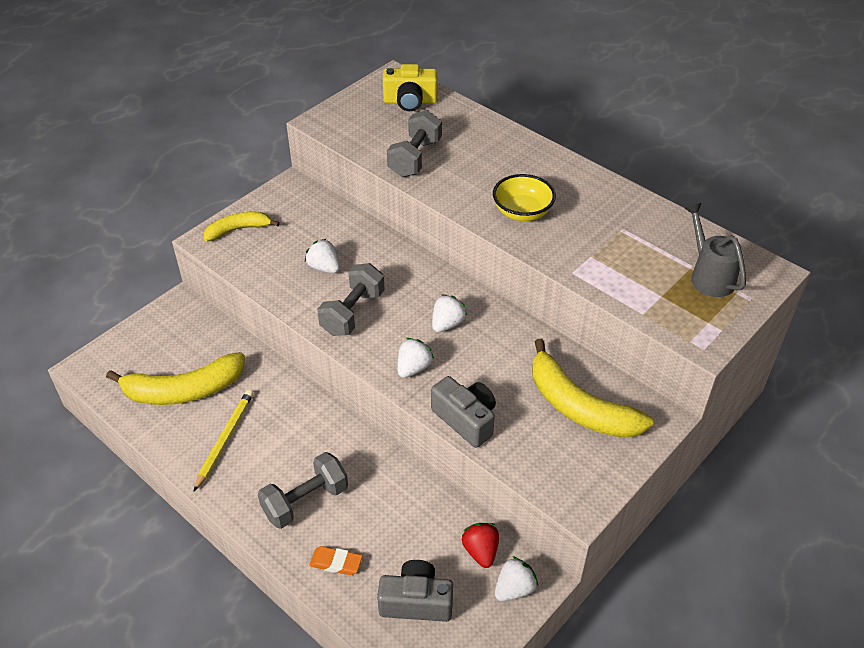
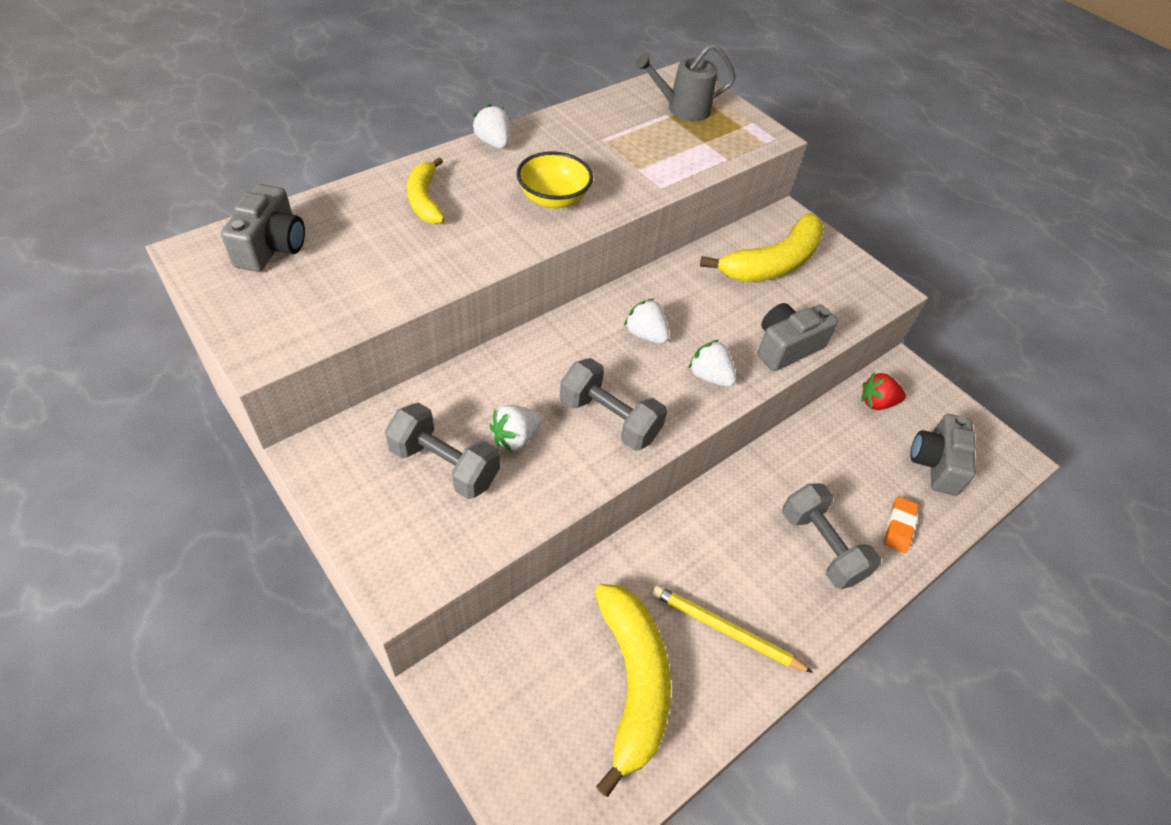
camera: 85 degrees left, 5 degrees up
yellow banana [204,212,280,241] -> yellow banana moved to [407,157,445,224]
yellow camera [383,64,437,111] -> grey camera [221,184,305,272]
grey dumbbell [387,110,442,177] -> grey dumbbell moved to [385,402,500,499]
white strawberry [495,556,538,601] -> white strawberry moved to [472,104,510,149]

